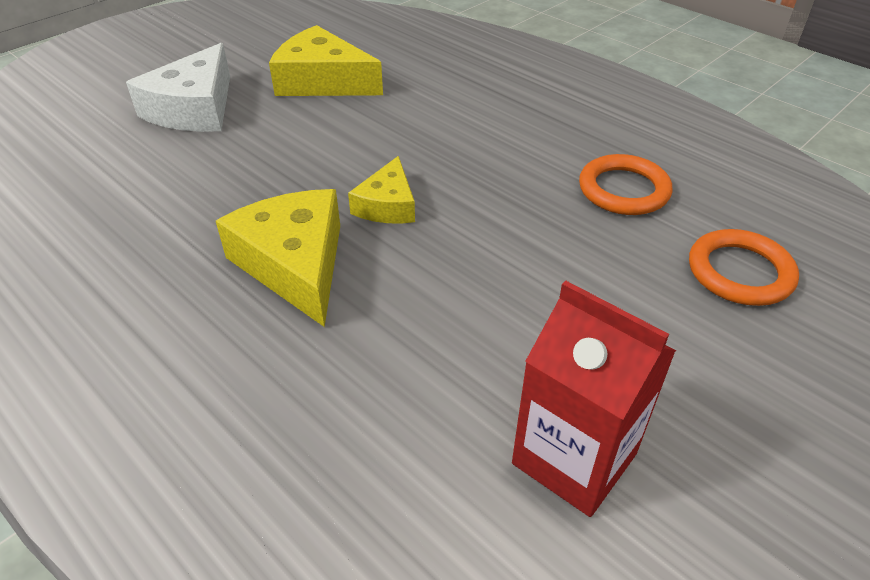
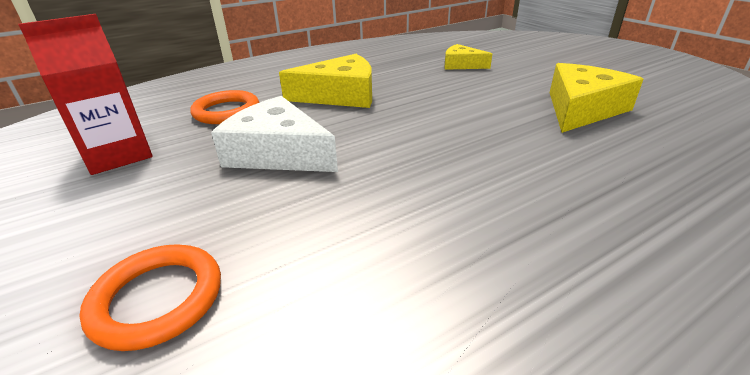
camera: 105 degrees right, 10 degrees down
white cheese [126,43,230,132] -> white cheese moved to [211,96,338,172]
yellow cheese [348,156,415,224] -> yellow cheese moved to [445,44,492,70]
orange ring [579,154,673,215] -> orange ring moved to [190,90,259,124]

